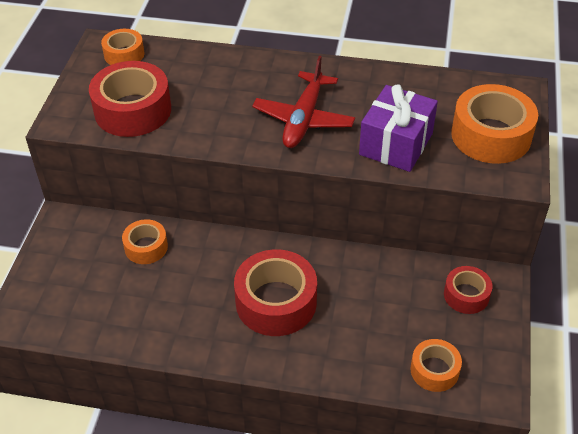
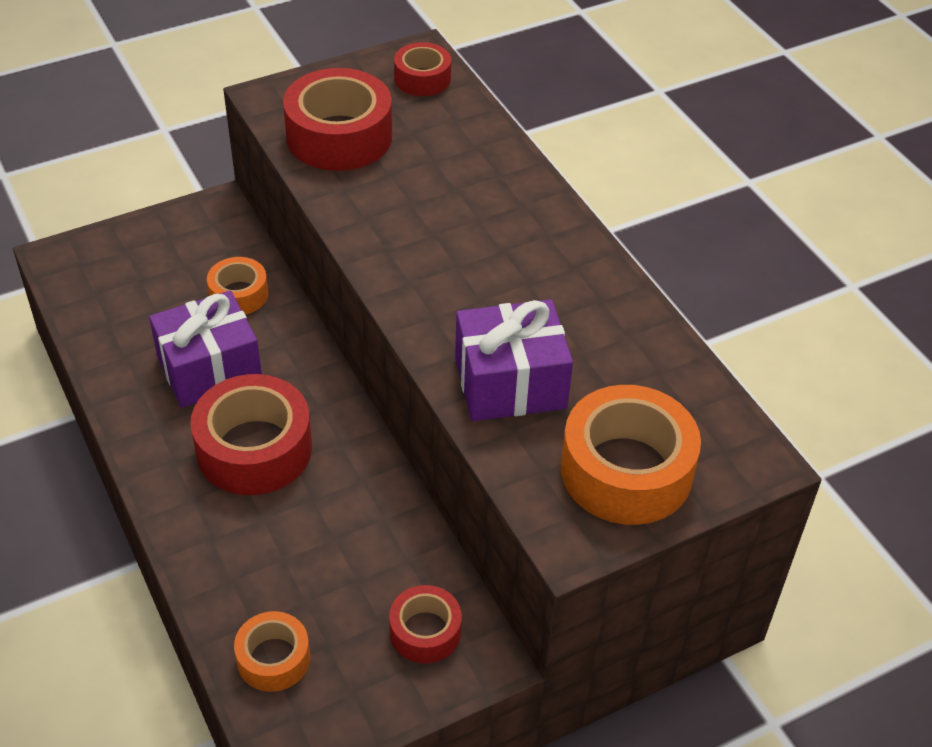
camera: 50 degrees right, 0 degrees up
orange tape [101,29,144,65] -> red tape [394,42,451,96]
red plane [252,56,355,148] -> none
none -> purple gift [149,291,262,408]

